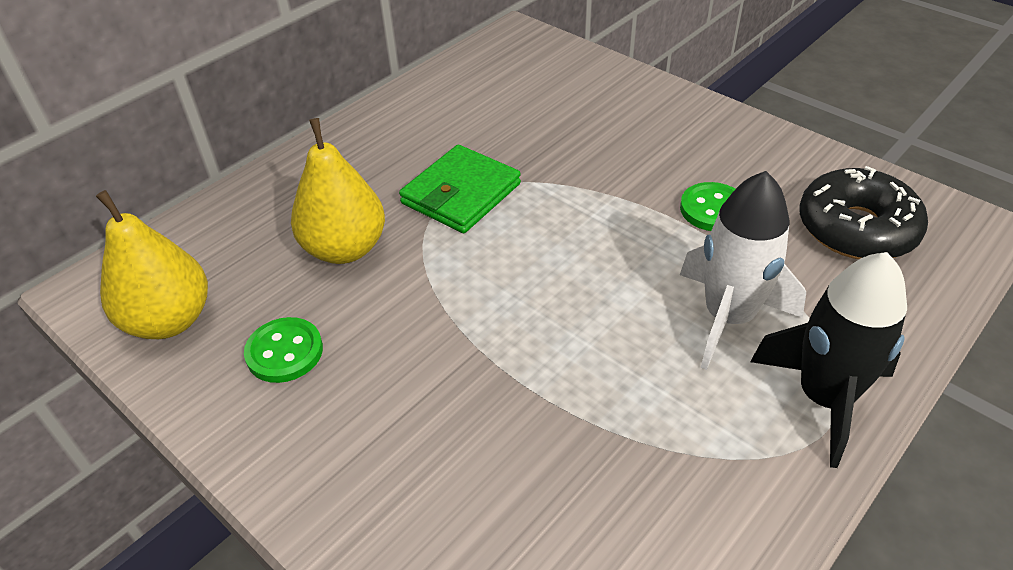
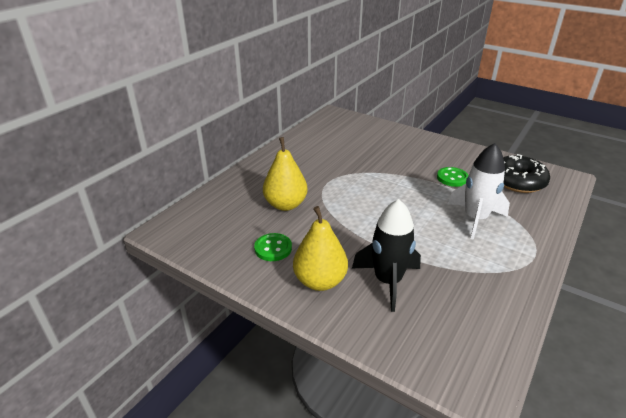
camera: 10 degrees left, 10 degrees down
yellow pear [96,190,208,339] -> yellow pear moved to [293,206,348,291]
green wallet [399,145,521,233] -> none
black rocket [750,252,907,468] -> black rocket moved to [352,199,421,312]

